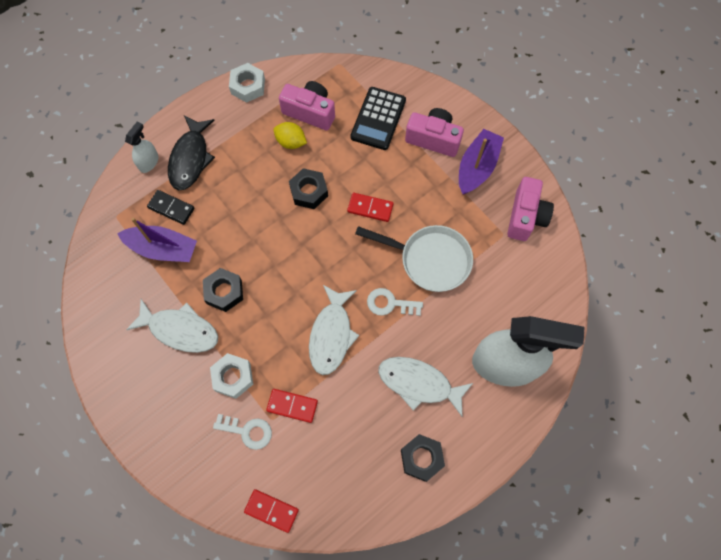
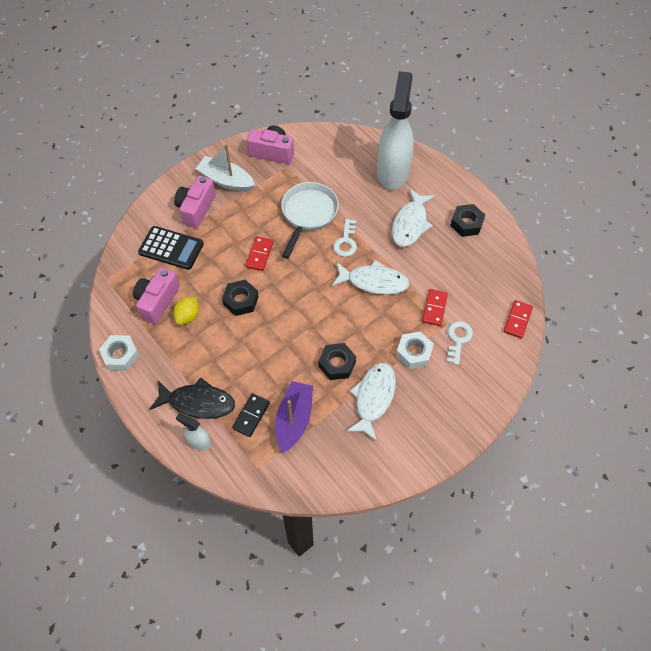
camera: 90 degrees left, 10 degrees down
purple boat [459,129,504,195] -> white boat [195,144,255,192]

